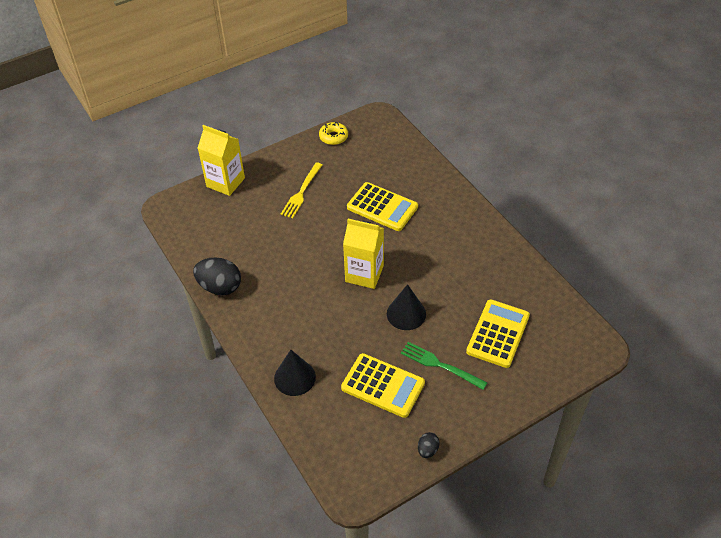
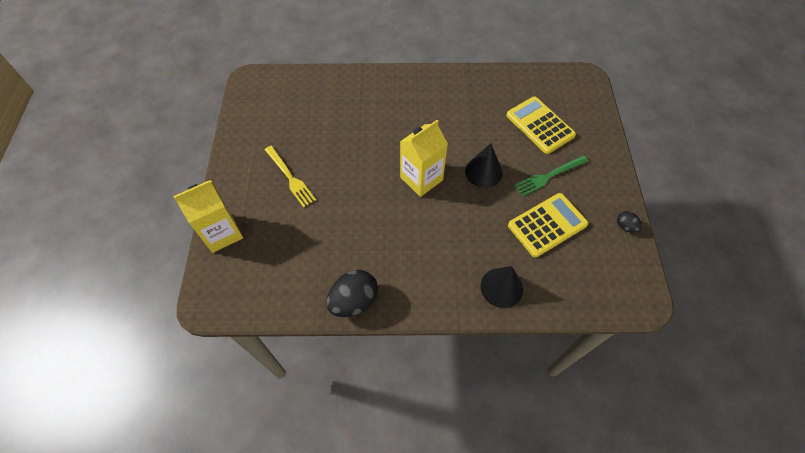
camera: 60 degrees left, 10 degrees up
yellow donut [319,122,348,145] -> none
yellow calculator [347,182,418,231] -> none

